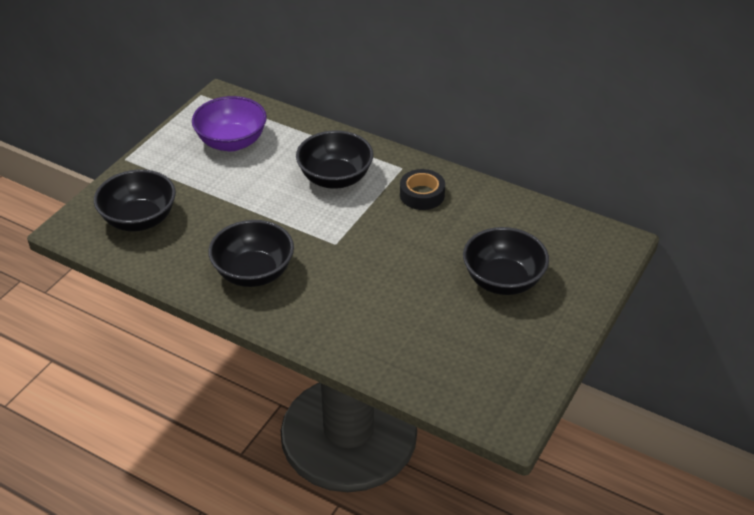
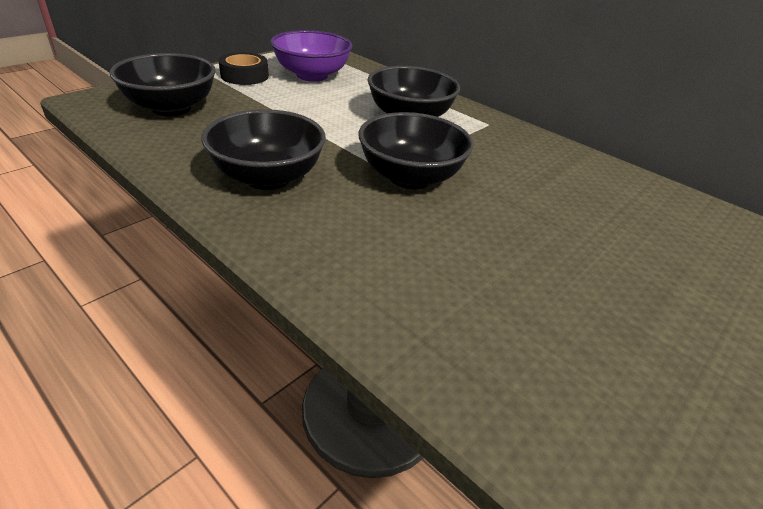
camera: 10 degrees right, 5 degrees down
black tape [400,169,445,210] -> black tape moved to [219,52,269,85]
black bowl [463,227,549,295] -> black bowl moved to [358,112,473,189]

